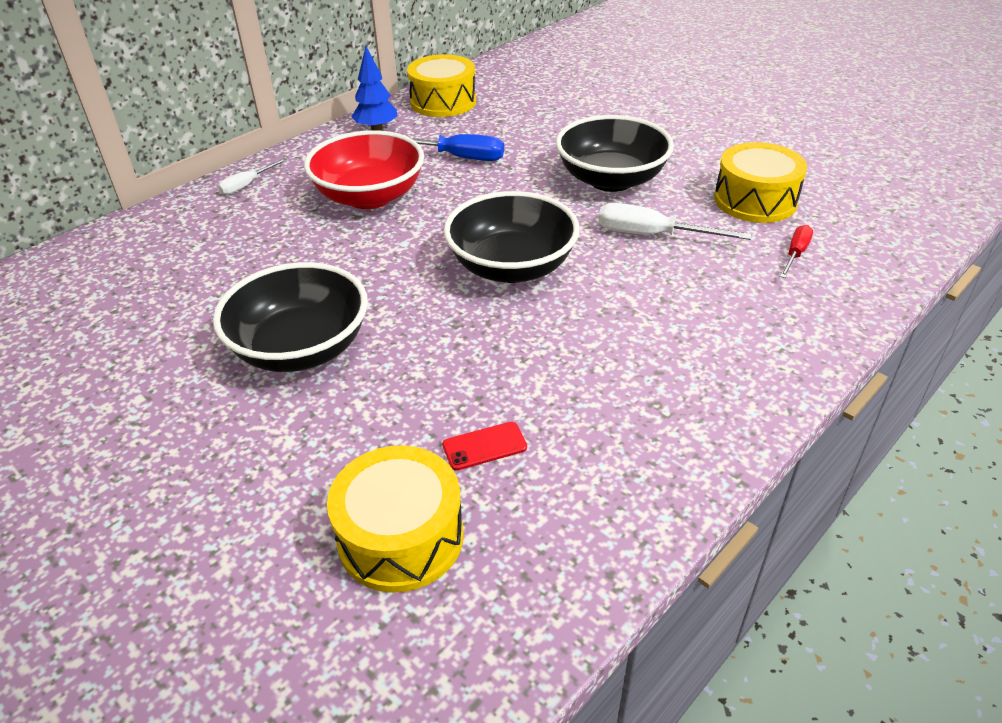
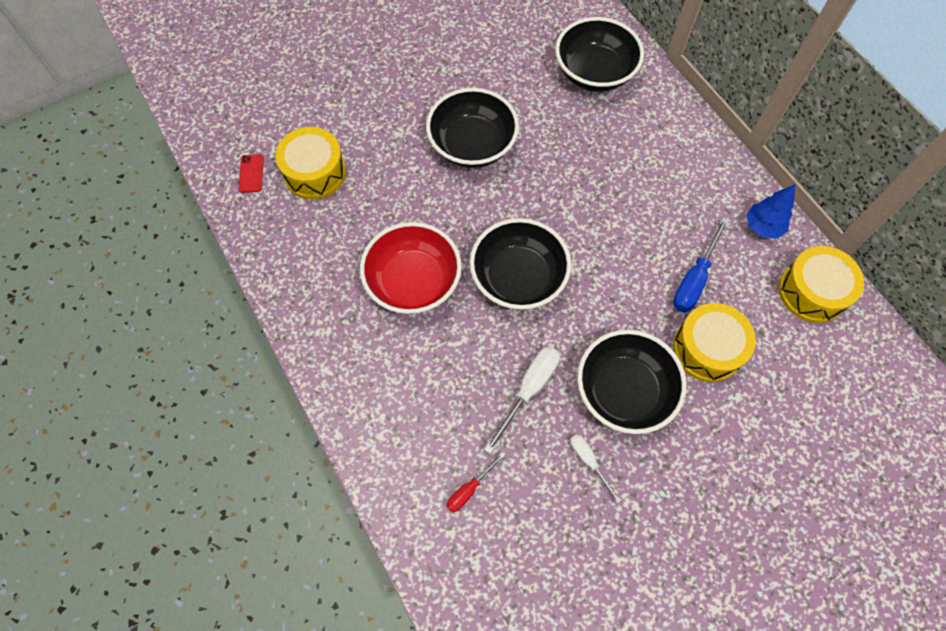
camera: 105 degrees right, 25 degrees up
white screwdriver [218,158,287,195] -> white screwdriver moved to [570,434,621,503]
red bowl [304,130,424,209] -> red bowl moved to [360,222,462,314]
red phone [442,422,527,471] -> red phone moved to [239,154,264,193]
yellow drum [714,142,807,223] -> yellow drum moved to [673,303,756,382]
red screwdriver [780,225,813,278] -> red screwdriver turned 90 degrees clockwise [446,452,505,512]
none -> black bowl [555,17,644,92]

